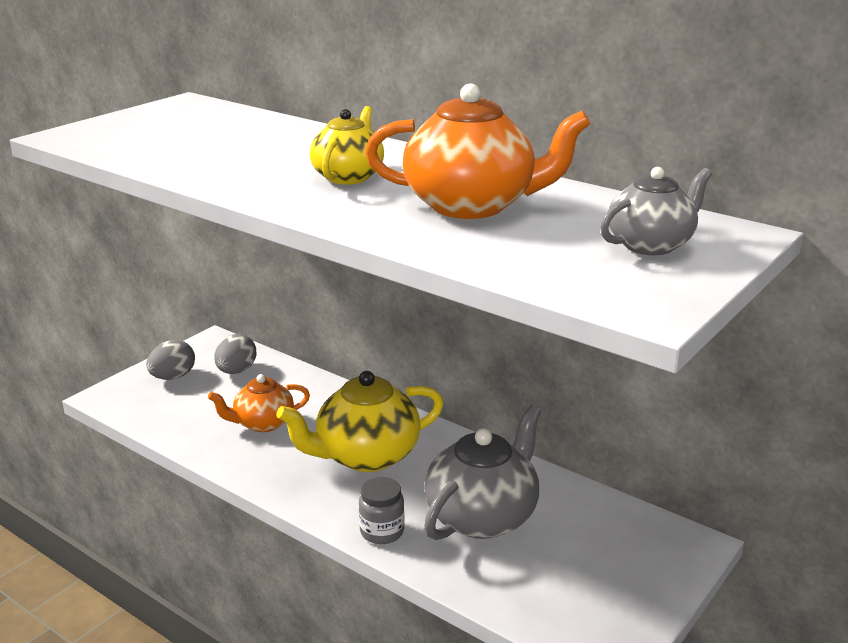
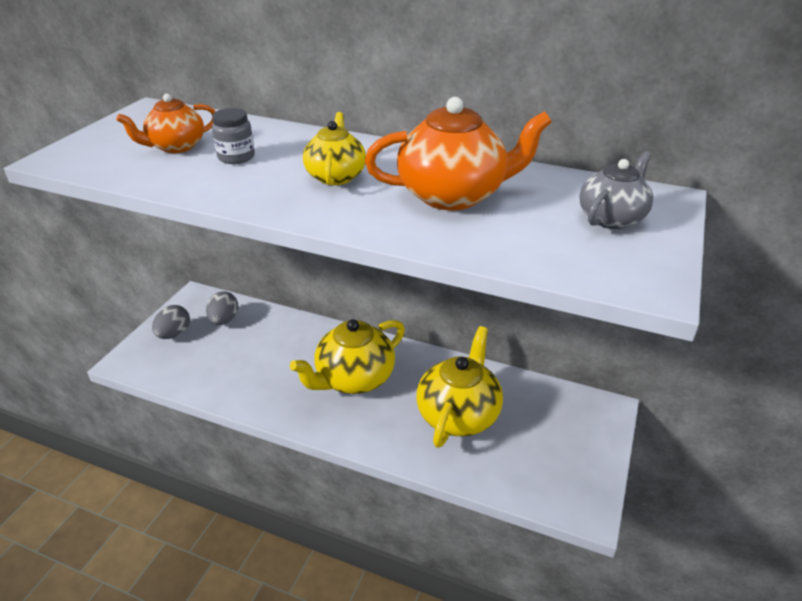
camera: 15 degrees left, 10 degrees up
orange teapot [208,374,310,432] -> orange teapot moved to [116,93,216,153]
grey jar [359,477,404,544] -> grey jar moved to [212,108,255,164]
grey teapot [424,405,541,540] -> yellow teapot [416,326,503,448]

